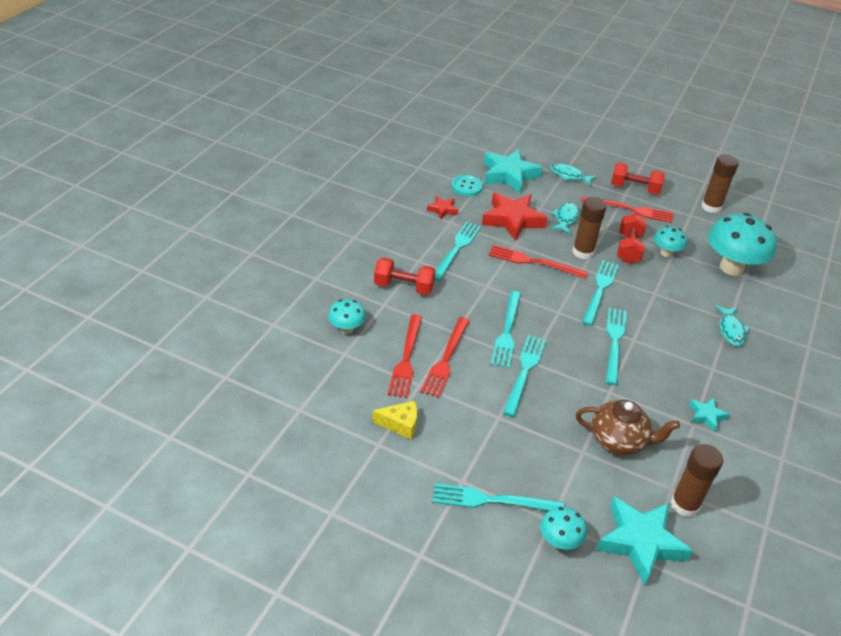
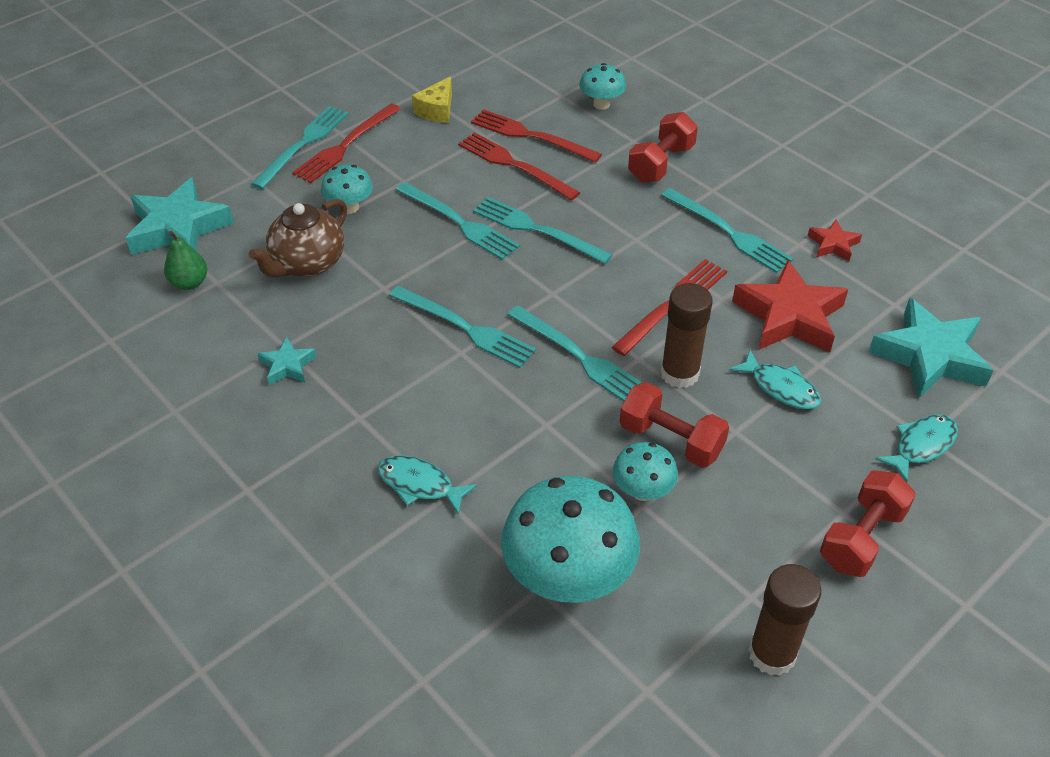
camera: 115 degrees right, 5 degrees up
turquoise button [451,175,483,196] -> none
turquoise mushroom [540,506,587,550] -> turquoise mushroom moved to [321,165,373,214]
red fork [581,196,673,223] -> red fork moved to [292,104,401,183]
brown glue stick [671,444,723,517] -> green pear [164,231,207,290]

